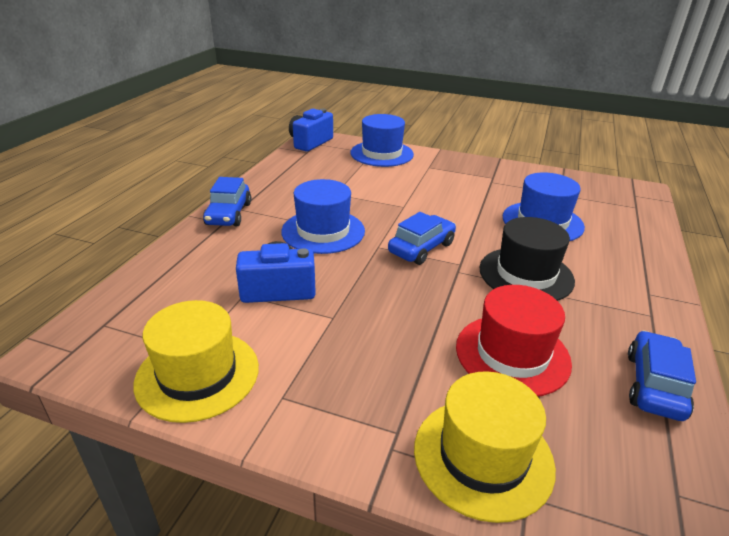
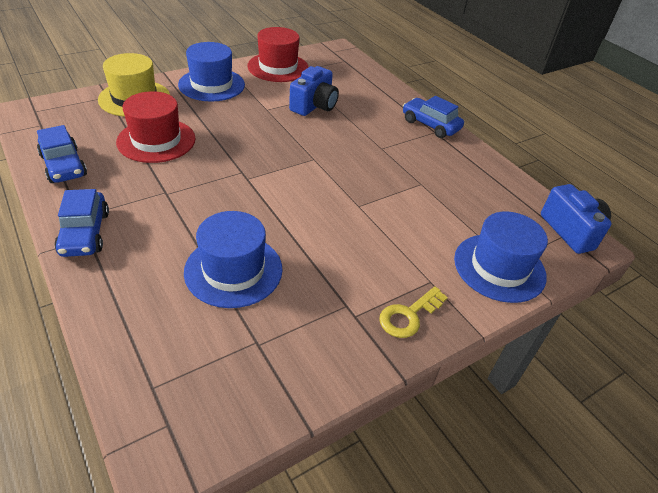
camera: 125 degrees right, 10 degrees up
yellow hat [133,300,259,423] -> red hat [247,27,309,82]
blue hat [281,179,365,254] -> blue hat moved to [178,42,245,102]
blue car [388,212,456,265] -> blue car moved to [55,189,109,257]
black hat [480,217,575,301] -> none
none -> yellow key [380,286,448,338]

